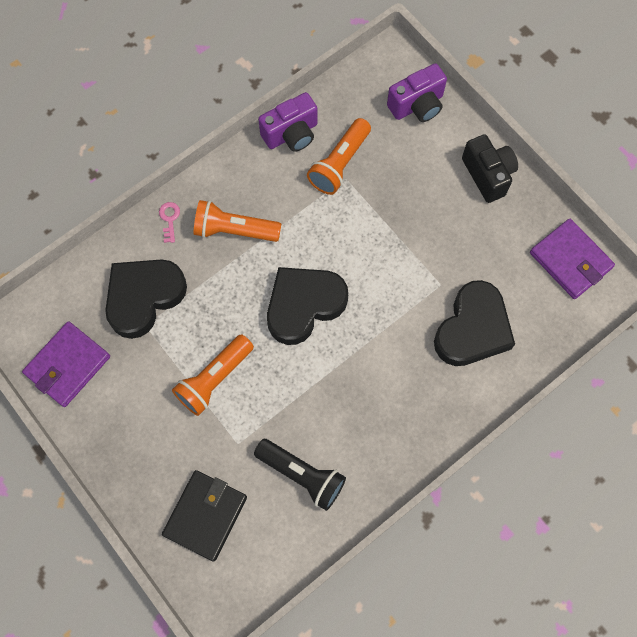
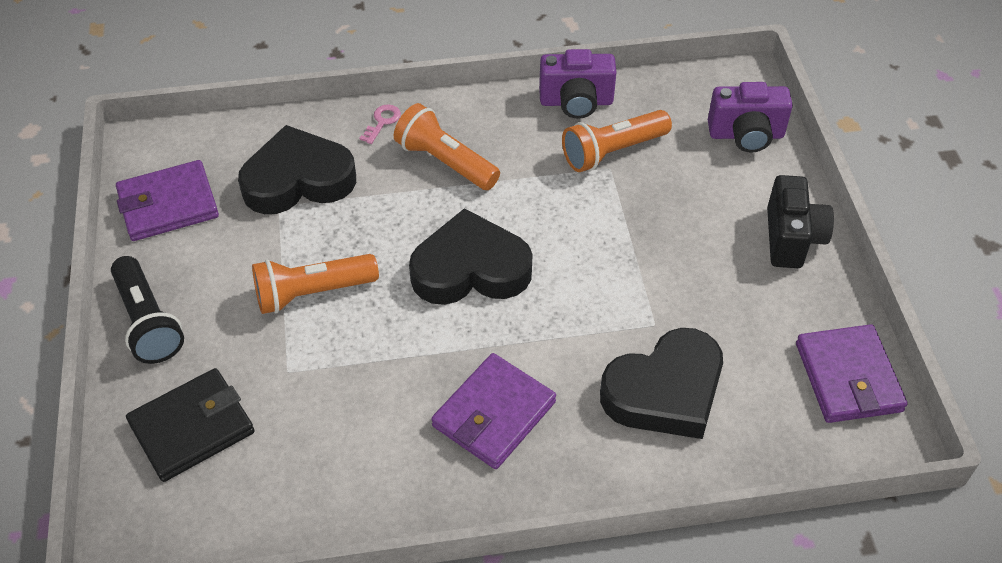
camera: 30 degrees right, 20 degrees down
black flashlight [254,439,346,511] -> black flashlight moved to [111,256,184,364]
none -> purple wallet [431,353,556,469]

